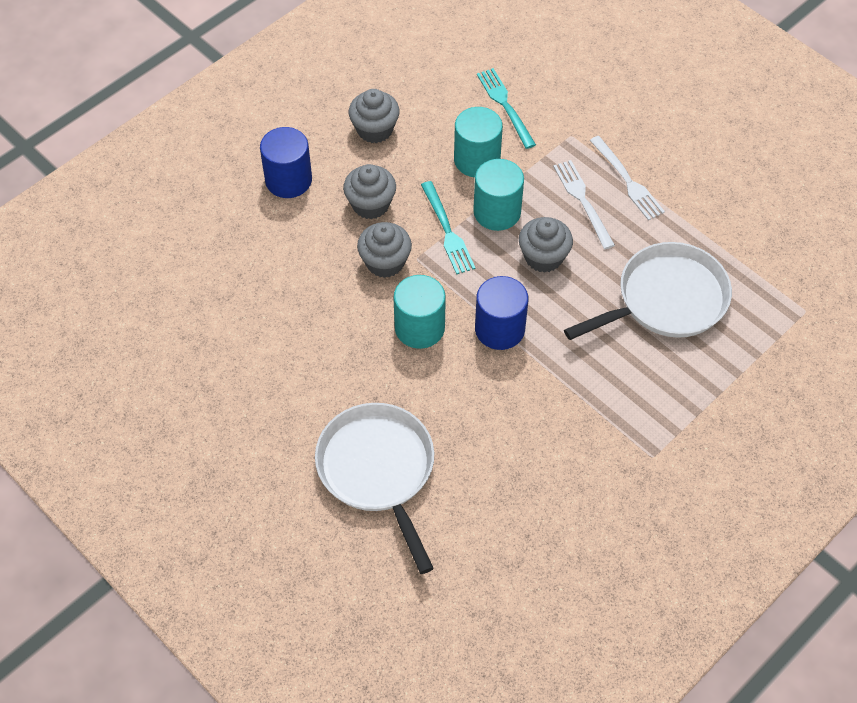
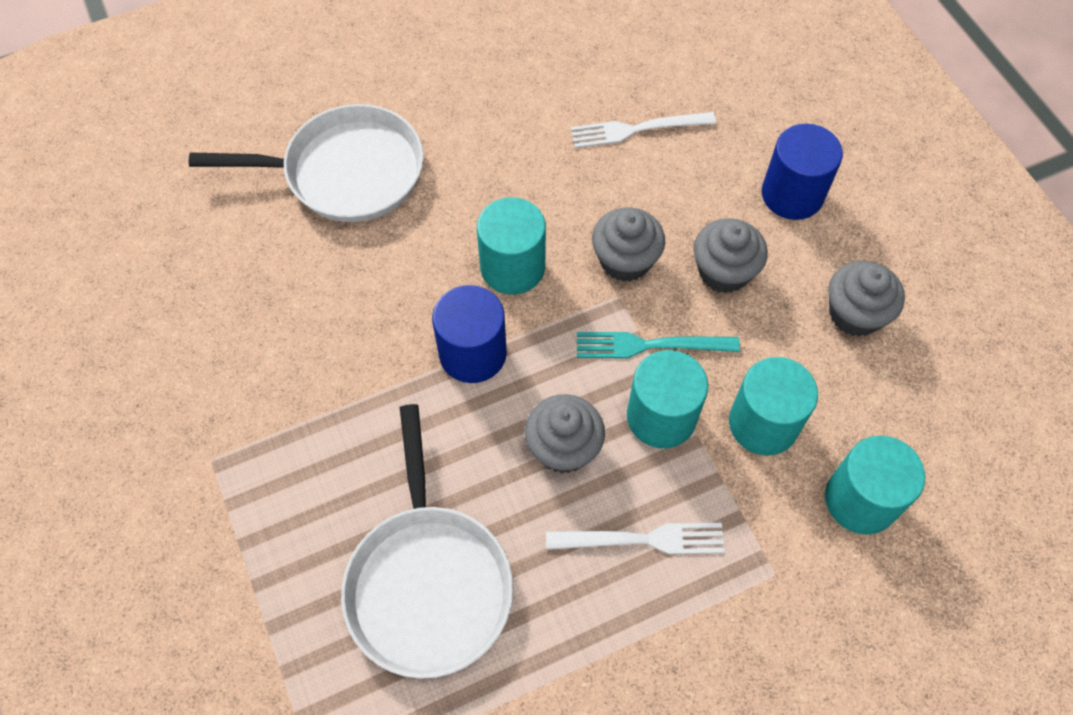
camera: 110 degrees right, 5 degrees up
turquoise fork [477,68,536,149] -> turquoise cylinder [825,436,925,535]
white fork [590,136,665,221] -> white fork moved to [570,112,716,148]

